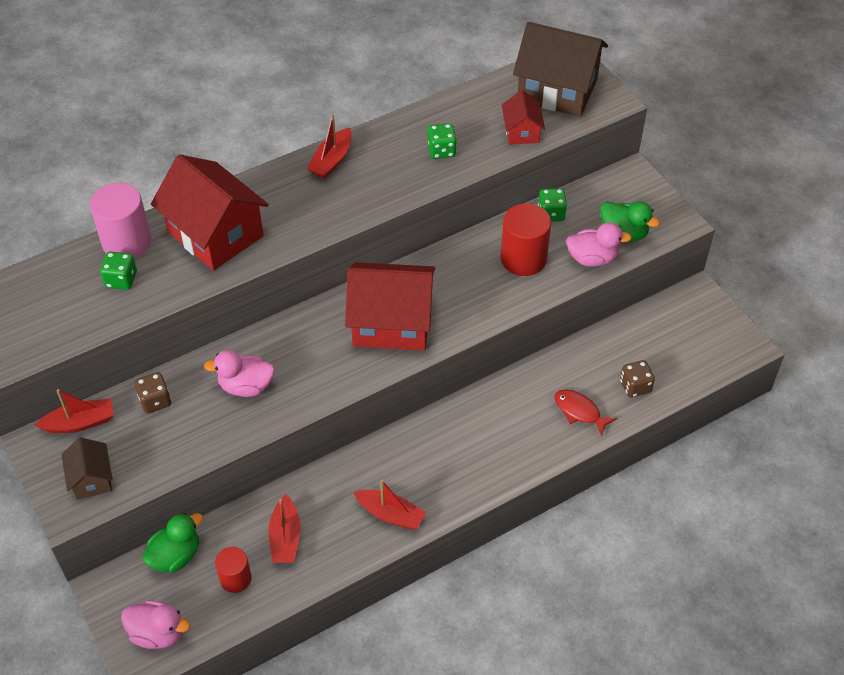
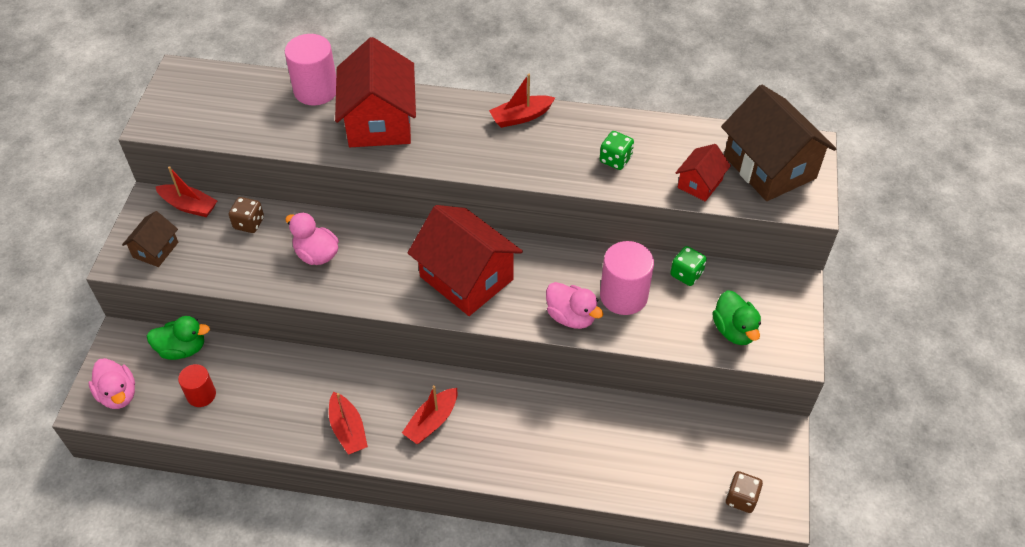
camera: 40 degrees right, 0 degrees up
green dice [100,252,137,290] -> none
red boat [269,494,301,563] -> red boat moved to [402,385,457,444]
red cylinder [501,203,551,276] -> pink cylinder [600,241,654,315]
red fish [554,389,617,436] -> none
pink duck [566,222,632,267] -> pink duck moved to [546,282,603,329]
brown dice [620,360,655,398] -> brown dice moved to [726,471,763,513]

